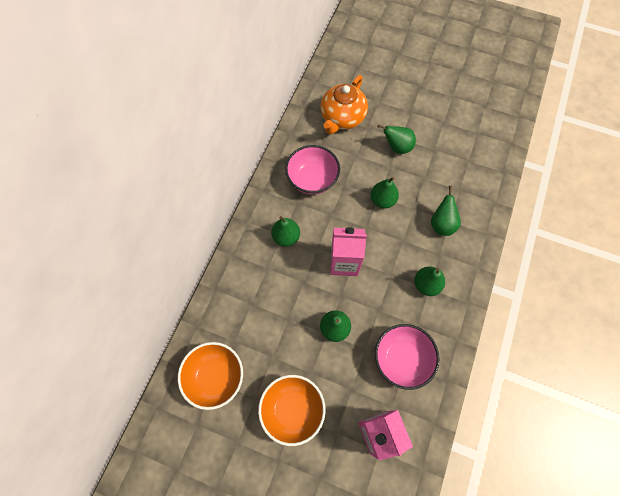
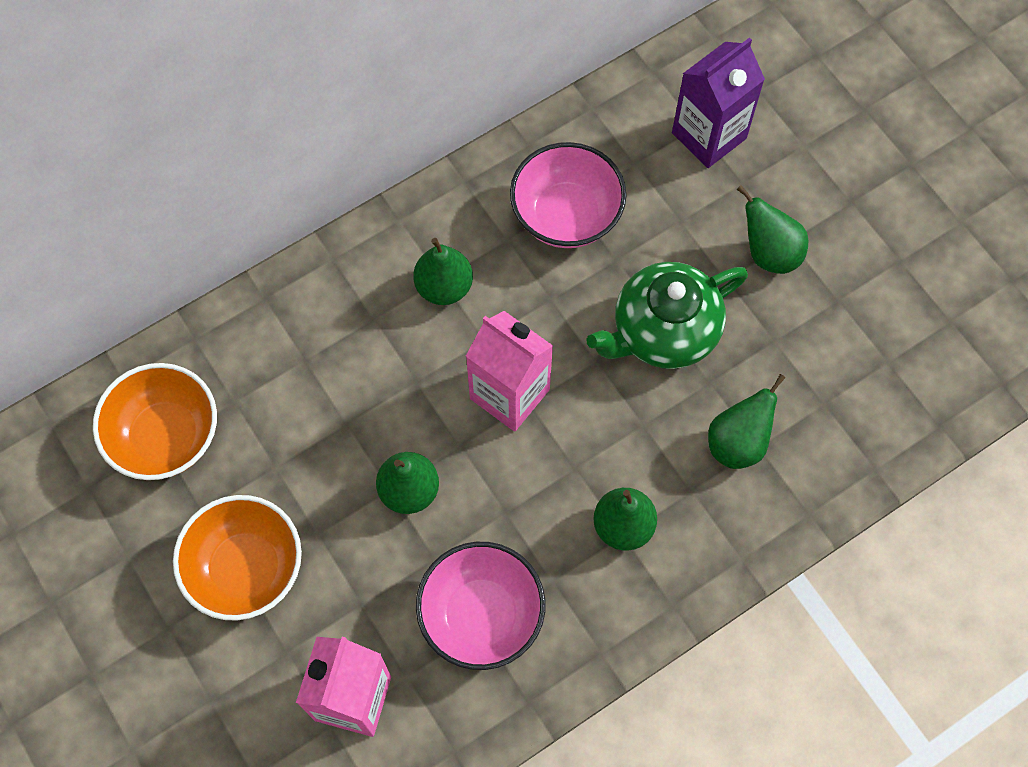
camera: 35 degrees right, 0 degrees up
orange teapot [320,75,368,135] -> purple carton [672,37,765,168]
green pear [371,177,399,208] -> green teapot [586,262,748,369]

